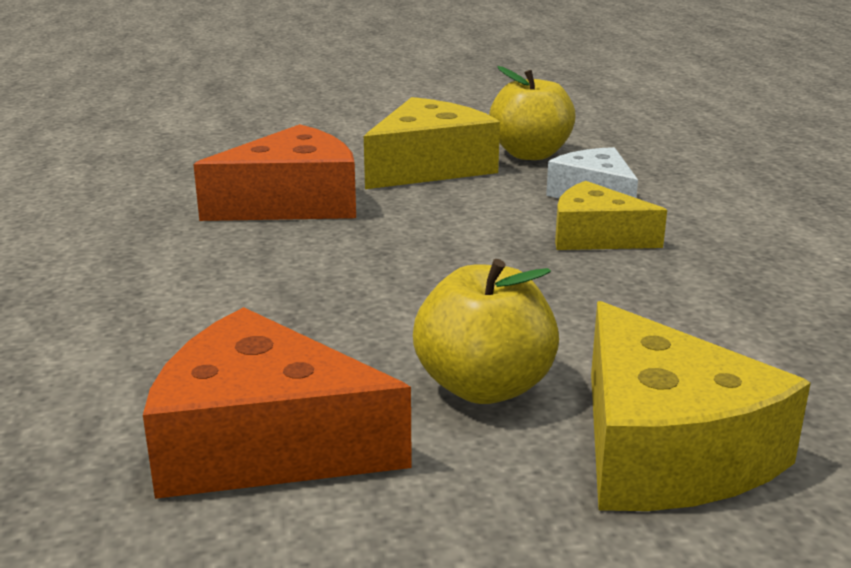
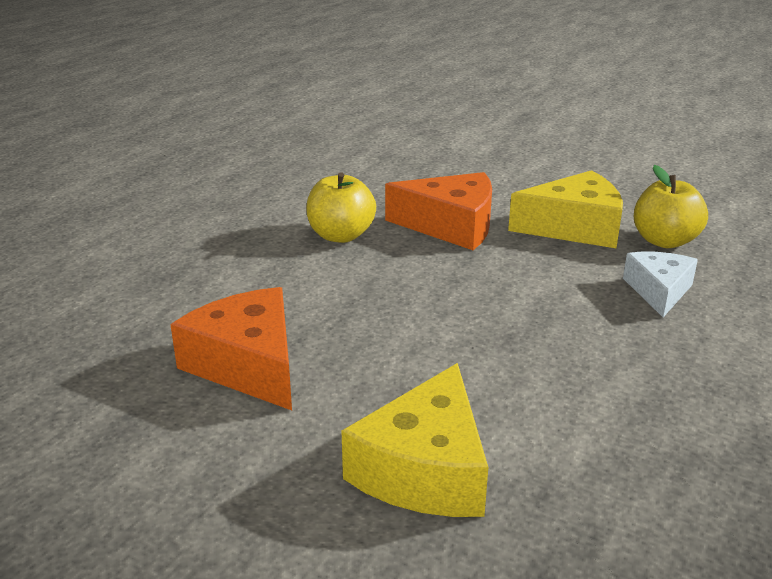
camera: 40 degrees right, 5 degrees up
yellow apple [413,259,559,404] -> yellow apple moved to [306,172,376,243]
yellow cheese [555,181,667,250] -> none

